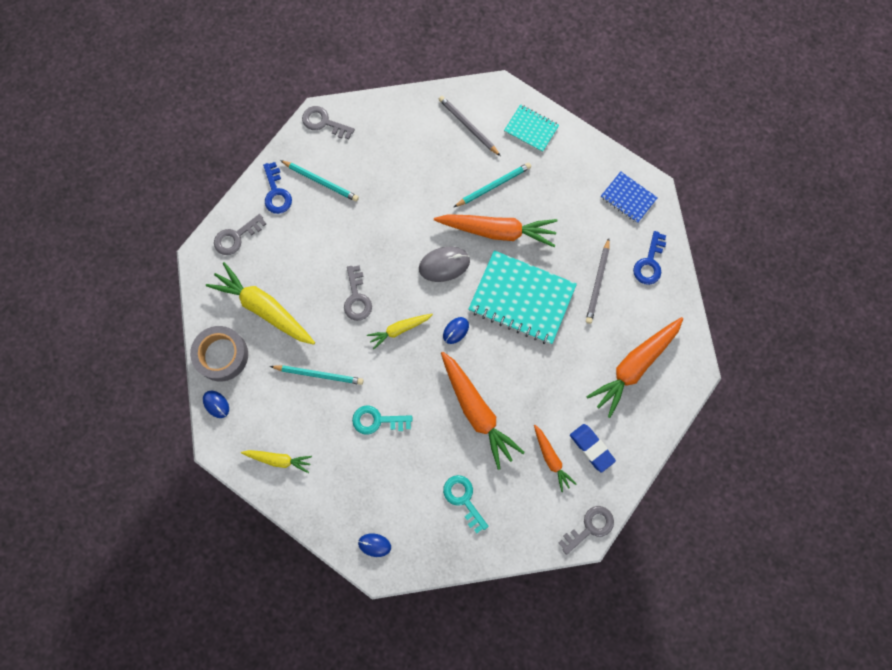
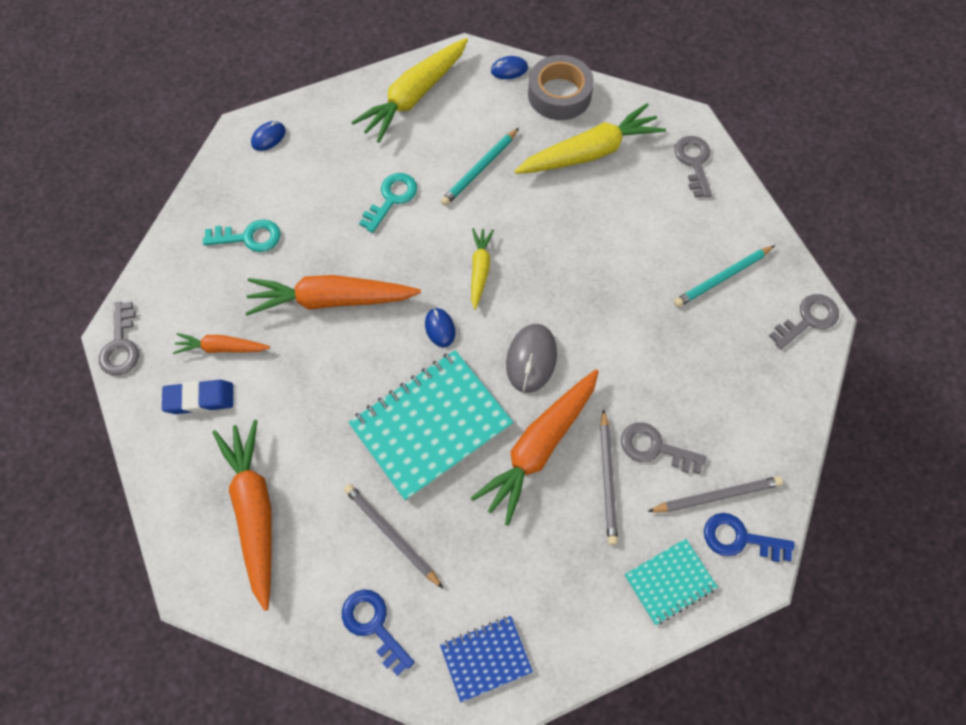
camera: 120 degrees right, 10 degrees down
yellow carrot [241,450,312,473] -> yellow carrot [351,38,468,143], size x1.84
blue key [263,162,292,214] -> blue key moved to [704,513,794,562]
grey key [344,265,372,321] -> grey key moved to [621,422,706,474]
turquoise pencil [454,163,531,207] -> grey pencil [600,409,618,545]

